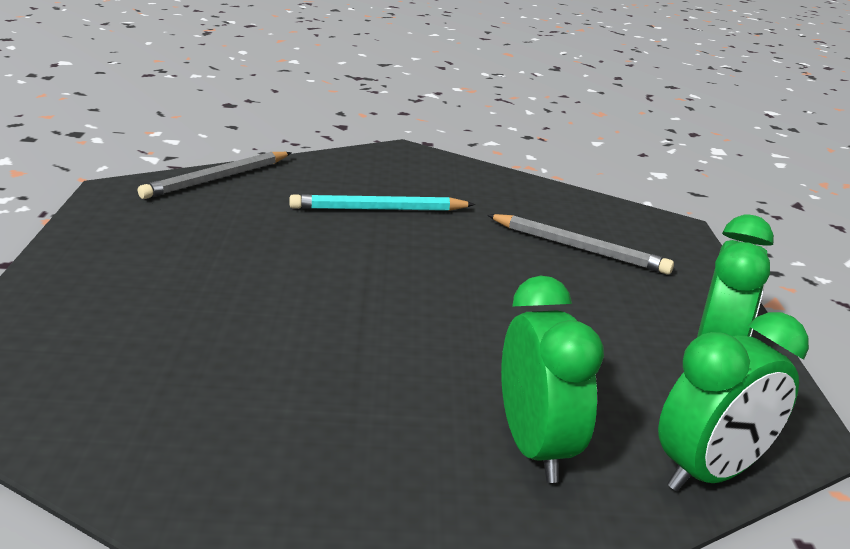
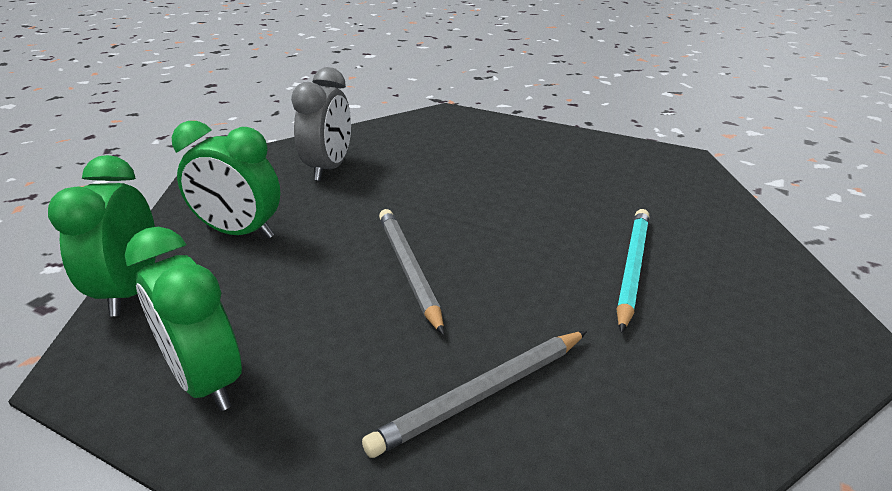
camera: 120 degrees right, 5 degrees up
grey pencil [138,152,292,199] -> grey pencil moved to [379,209,444,335]
none -> grey clock [291,67,351,181]

